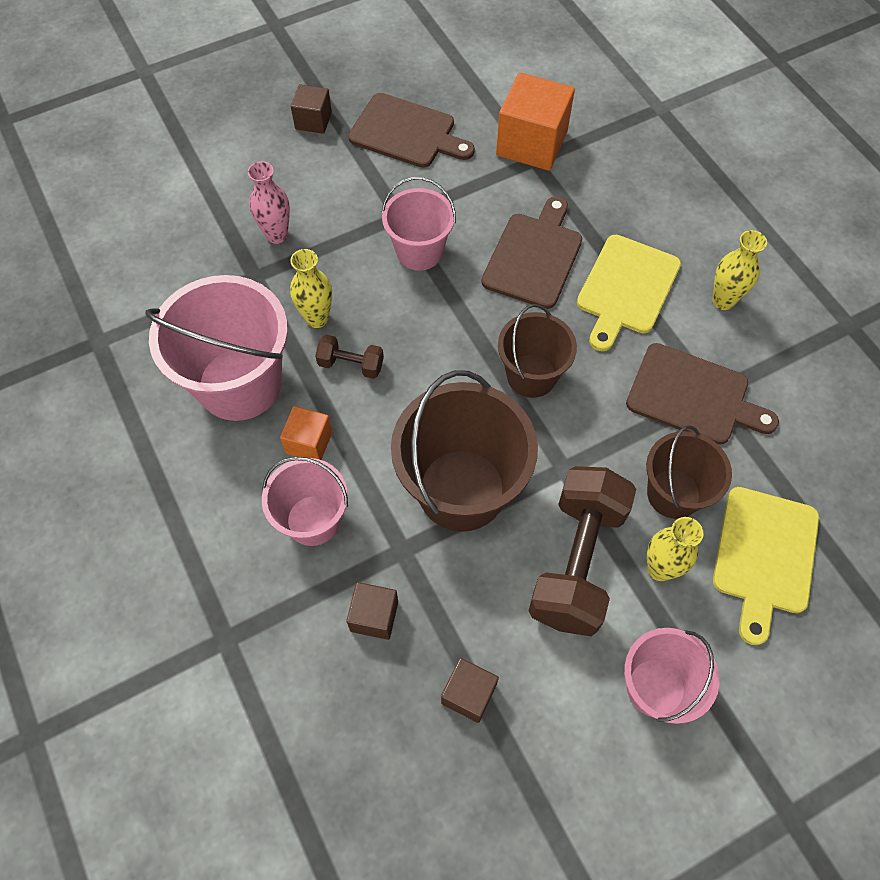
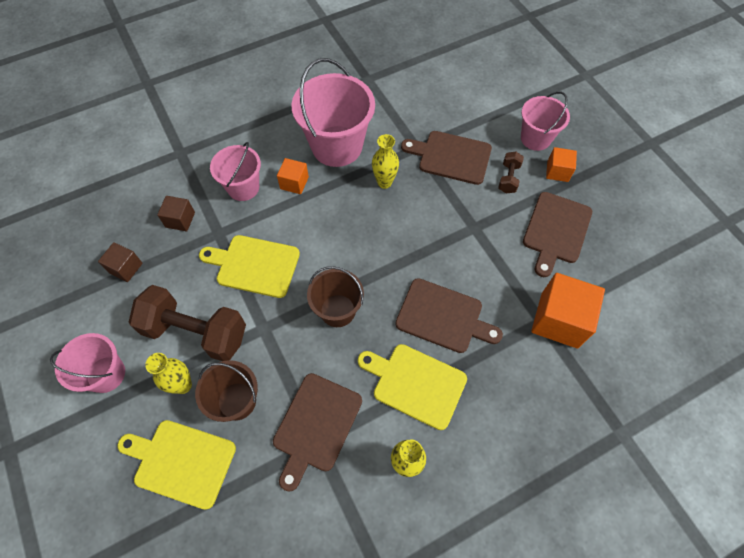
camera: 90 degrees right, 0 degrees up
pink vase [248,161,290,244] -> brown cutting board [401,131,492,185]
brown cube [291,84,332,134] -> orange cube [546,147,577,182]
brown dumbbell [315,335,384,379] -> brown dumbbell moved to [498,151,524,194]
pink bucket [382,177,456,271] -> pink bucket moved to [521,92,570,151]
brown bucket [391,370,538,532] -> yellow cutting board [199,235,300,298]

